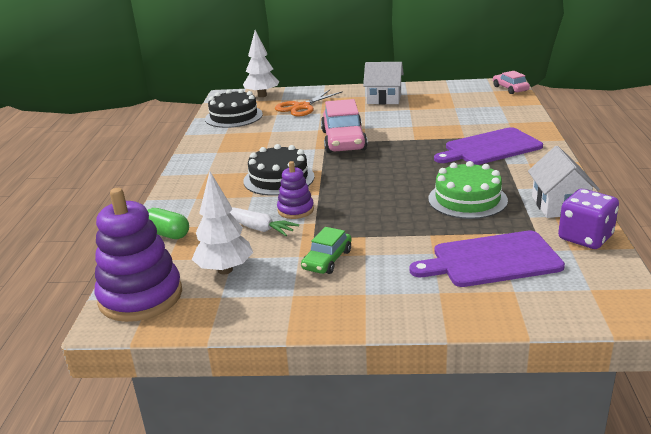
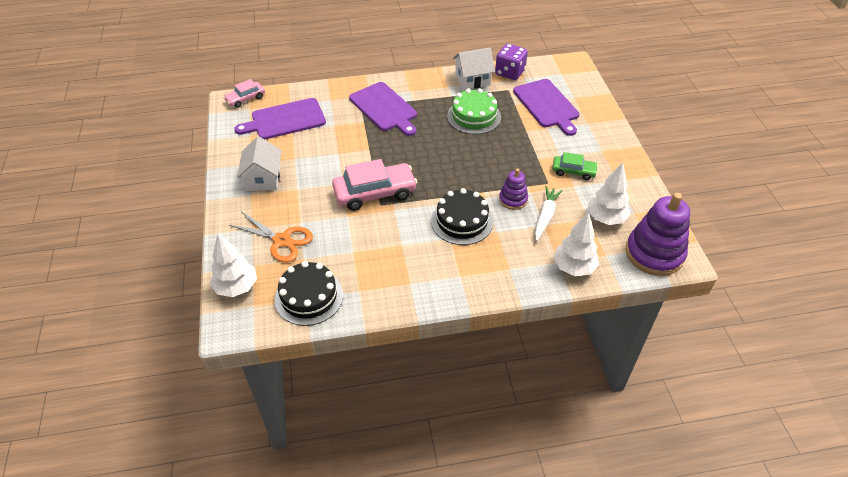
camera: 105 degrees left, 20 degrees up
green capsule [147,208,189,239] -> white tree [553,212,599,276]
none -> purple cutting board [234,98,326,139]

